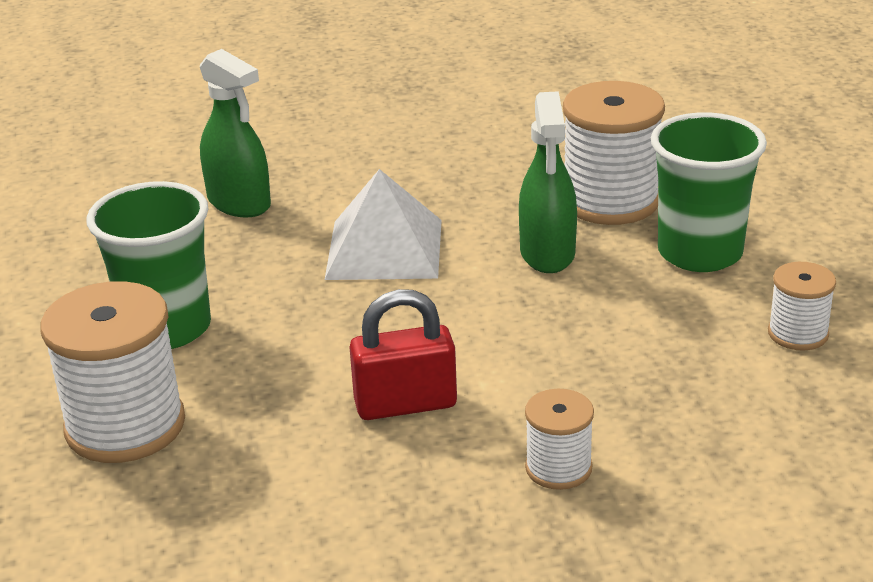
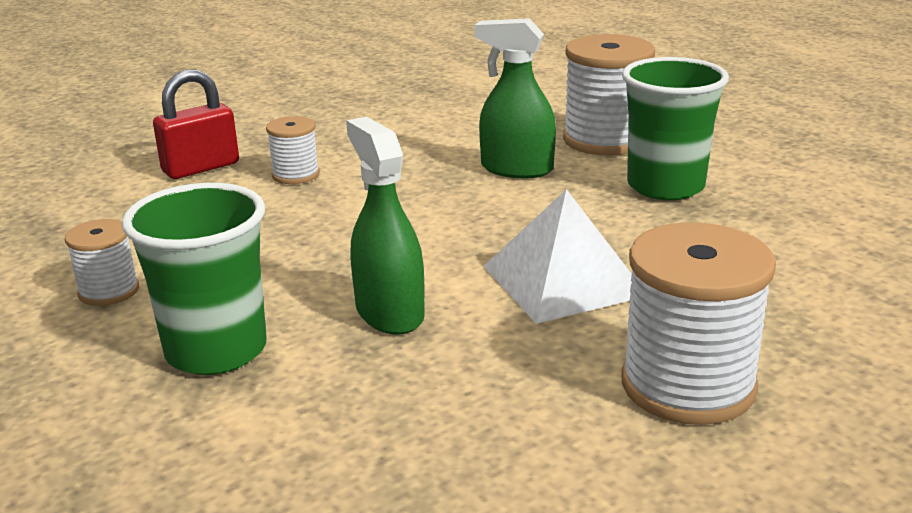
camera: 155 degrees right, 5 degrees down
green spray bottle [200,49,271,217] -> green spray bottle moved to [475,18,556,178]
red padlock [349,289,457,420] -> red padlock moved to [153,69,239,179]
white spool [563,81,665,225] -> white spool moved to [621,222,776,425]

